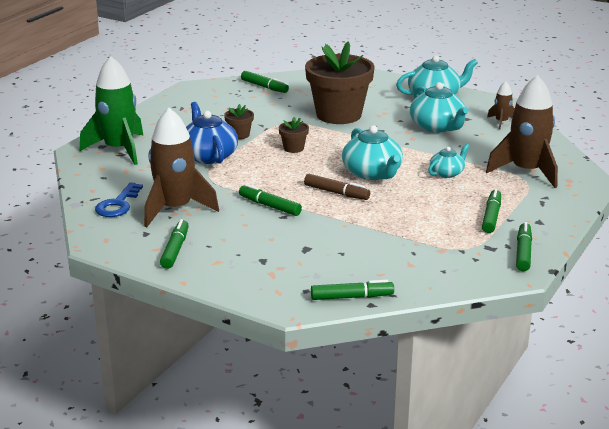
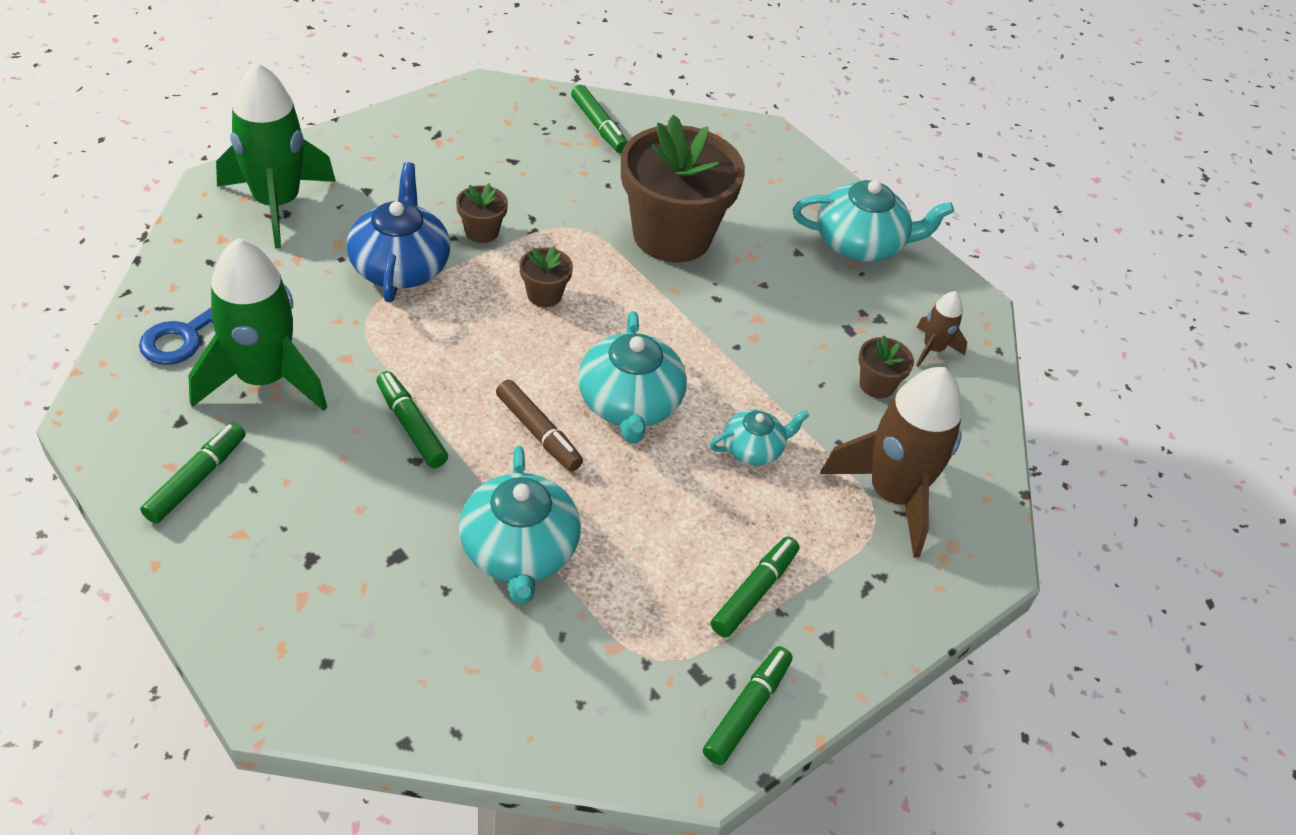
camera: 15 degrees right, 20 degrees up
brown rocket [144,108,219,227] -> green rocket [188,238,327,411]
green marker [311,280,394,300] -> none
turquoise teapot [410,82,469,133] -> turquoise teapot moved to [459,446,581,604]
none -> brown flower pot [859,336,914,398]

